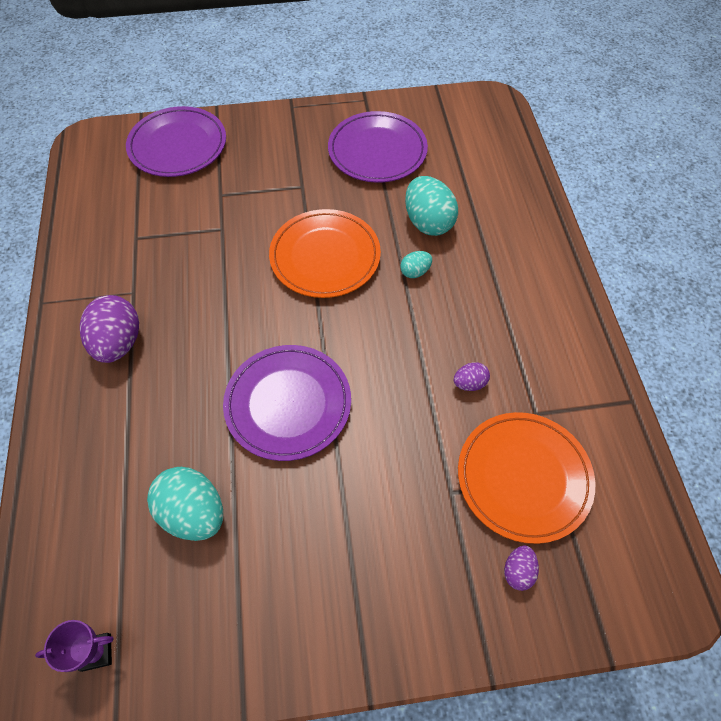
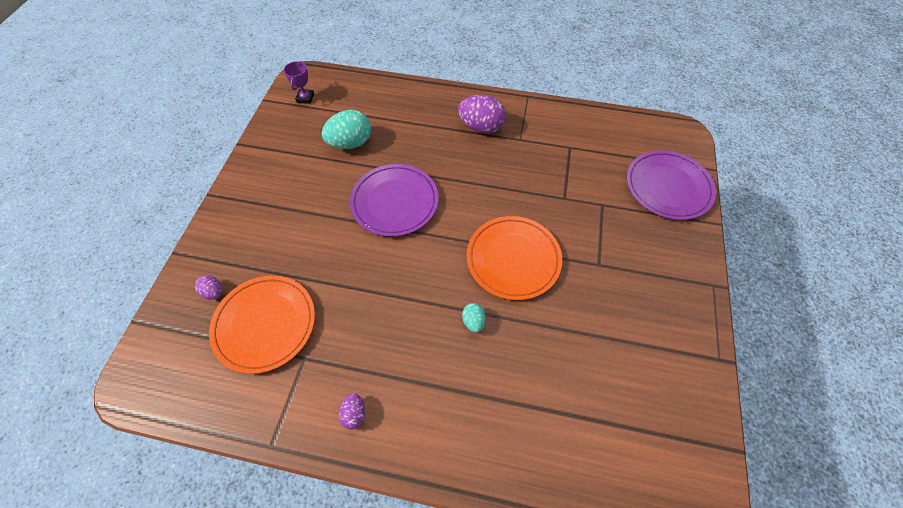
camera: 110 degrees right, 0 degrees up
purple plate [328,111,428,183] -> none
turquoise egg [405,176,458,236] -> none
purple egg [454,362,490,391] -> purple egg moved to [339,393,365,430]

